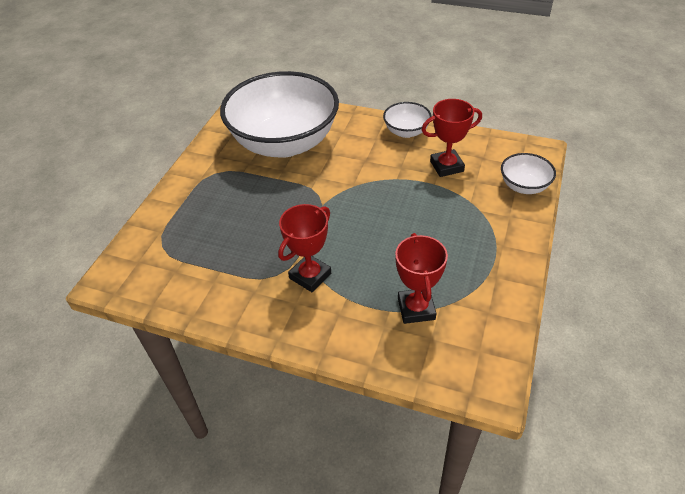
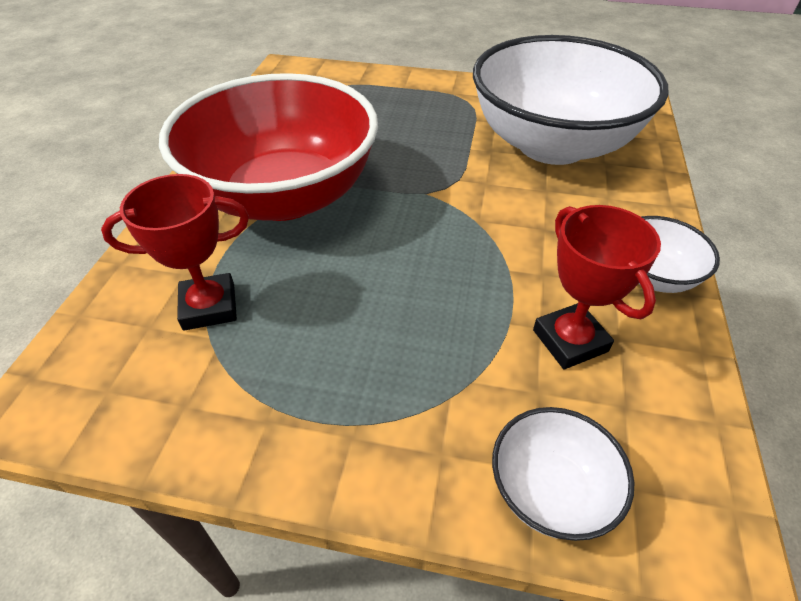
camera: 80 degrees right, 0 degrees up
red trophy [278,204,331,292] -> red bowl [159,73,378,221]

